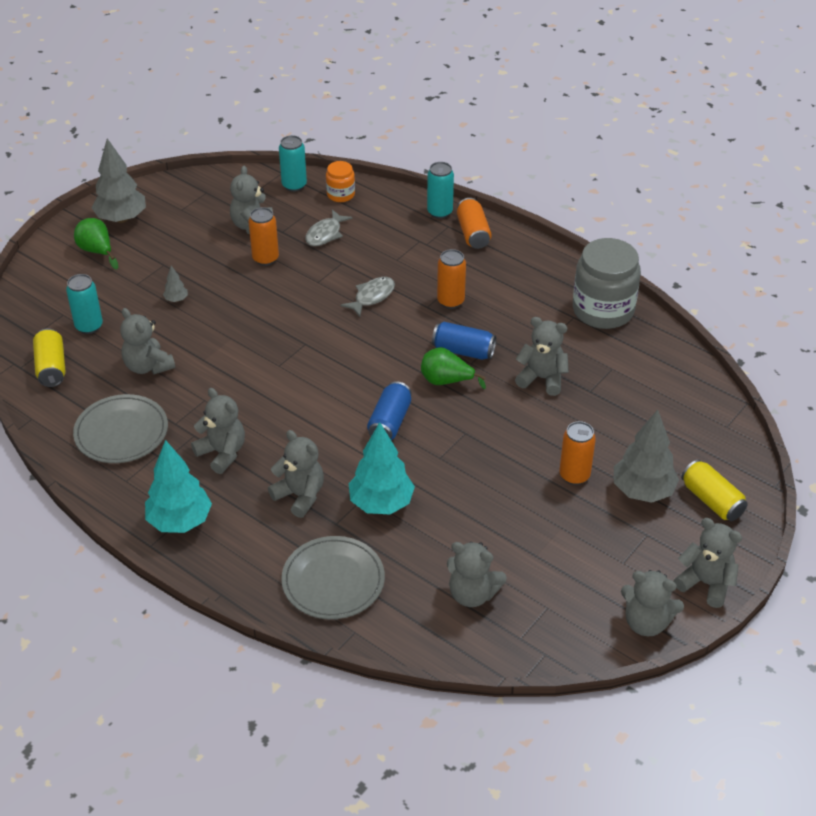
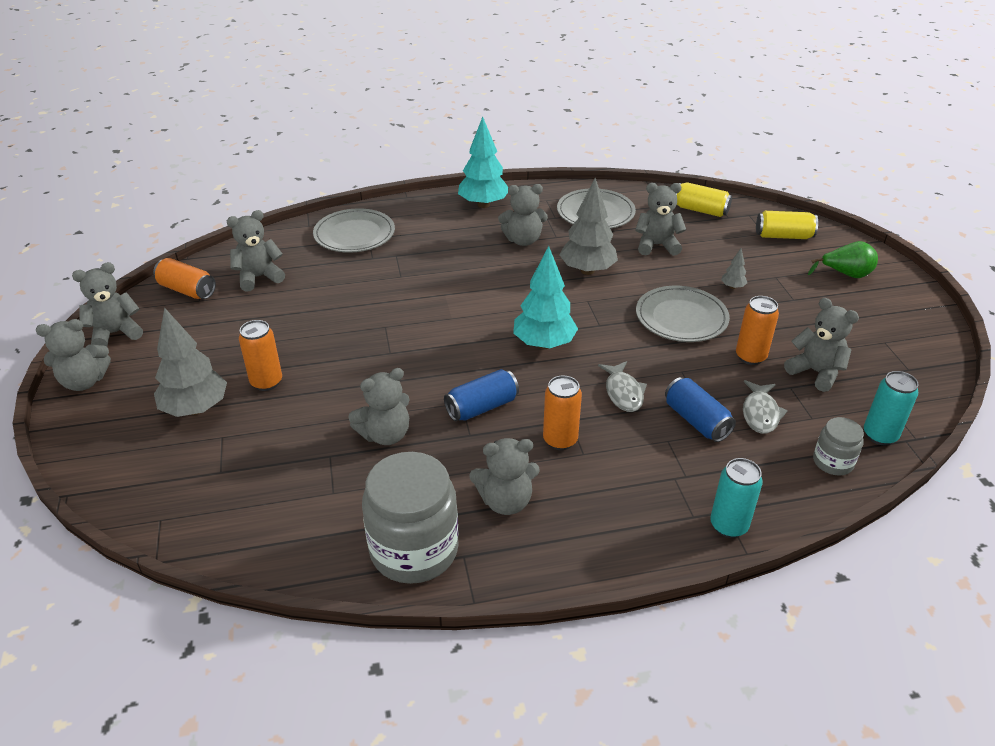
camera: 130 degrees right, 5 degrees down
turquoise can [66,274,103,334] -> none
grey tree [92,138,146,223] -> grey tree moved to [559,178,618,275]
grey teddy bear [268,430,324,518] -> grey teddy bear moved to [469,438,540,515]
grey fish [305,210,353,246] -> grey fish turned 150 degrees counterclockwise [743,380,788,434]
orange jar [326,161,355,202] -> grey jar [813,417,864,476]
turquoise tree [349,422,415,514] -> turquoise tree moved to [513,246,578,349]
blue can [367,381,412,440] -> blue can moved to [665,377,736,442]
green pear [421,347,486,389] -> none
orange can [457,198,492,249] -> orange can moved to [153,258,216,299]
yellow can [681,460,748,521] -> yellow can moved to [756,211,818,239]
none -> grey plate [636,286,730,342]

